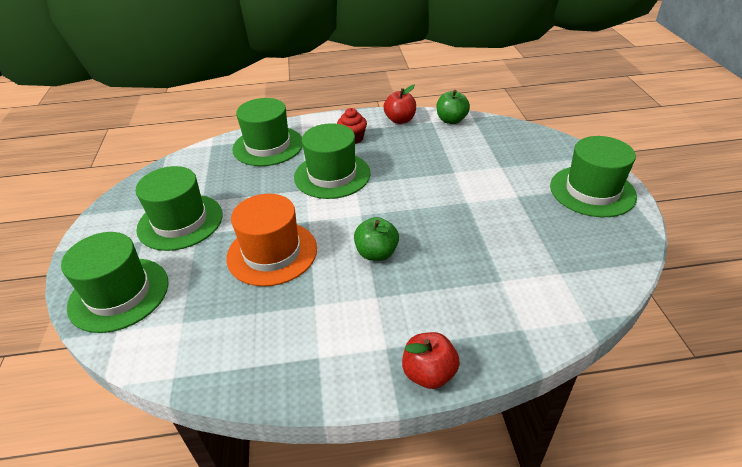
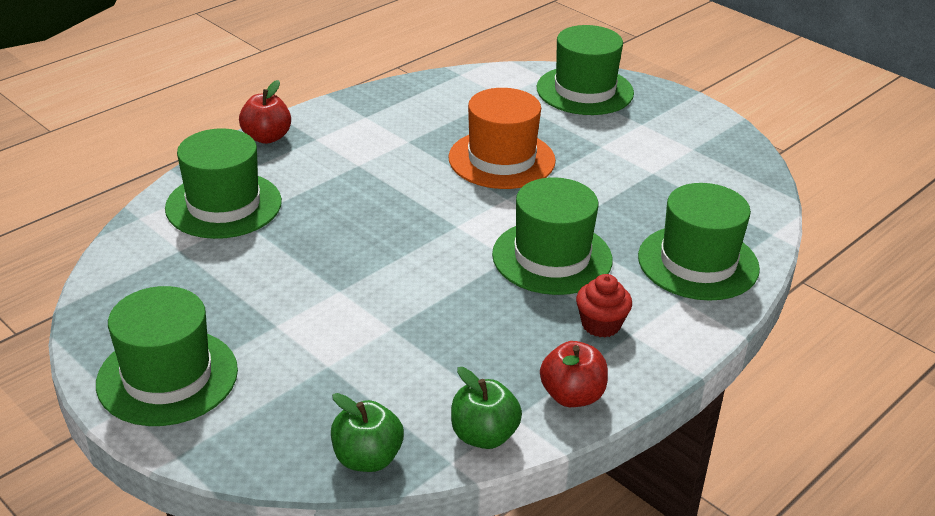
camera: 140 degrees right, 5 degrees down
green hat [135,166,223,251] -> green hat moved to [165,128,282,239]
green apple [354,217,399,261] -> green apple moved to [331,393,404,472]

